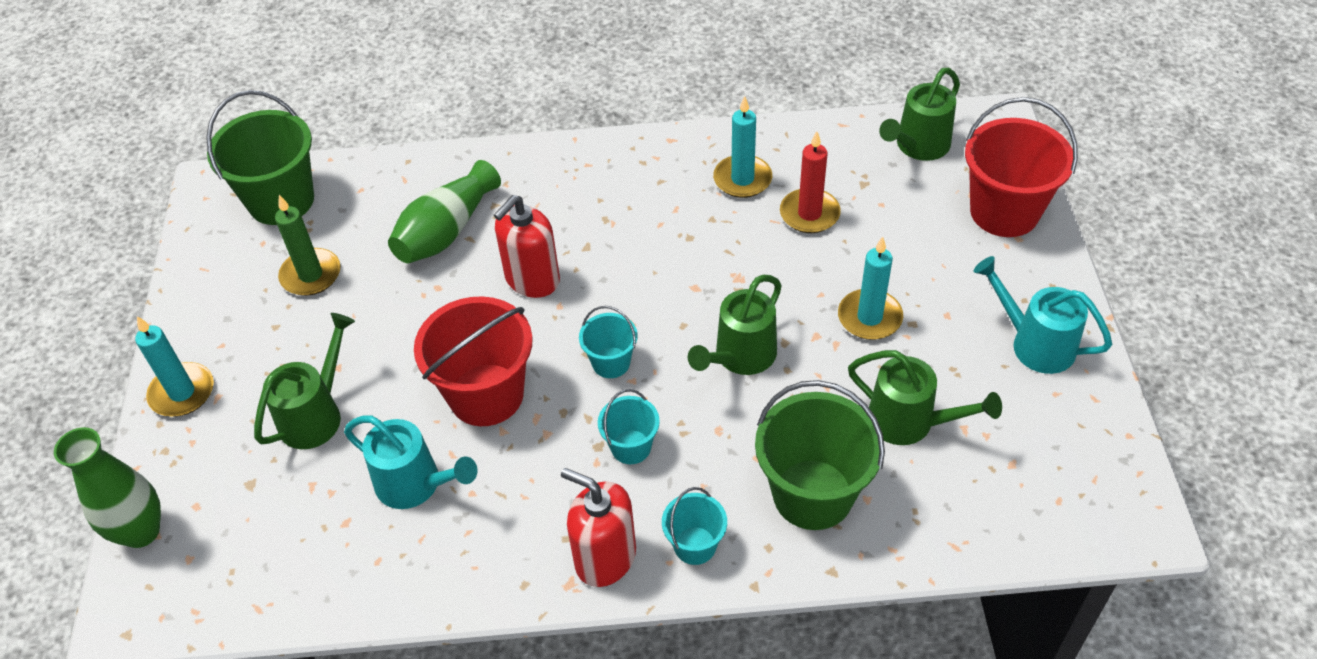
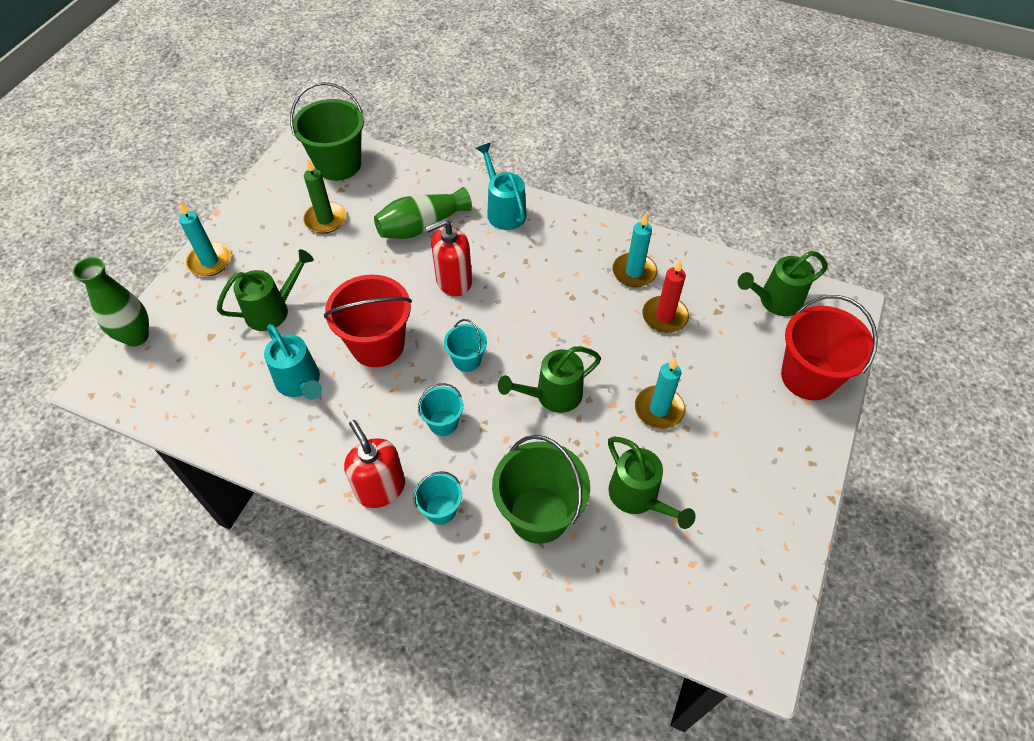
camera: 25 degrees right, 5 degrees up
turquoise watering can [974,256,1112,374] -> turquoise watering can moved to [476,143,527,230]

